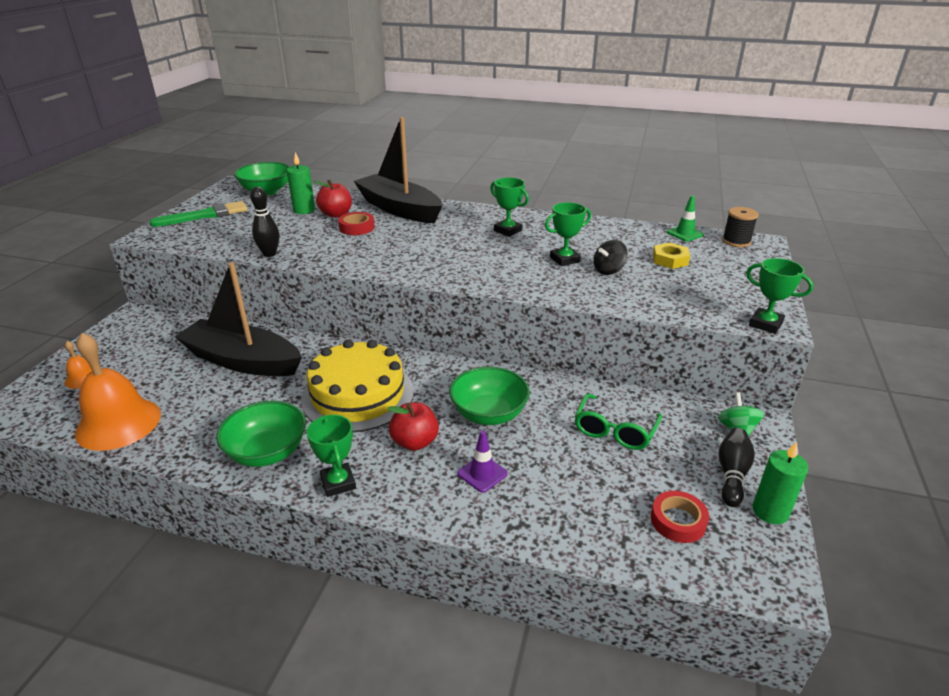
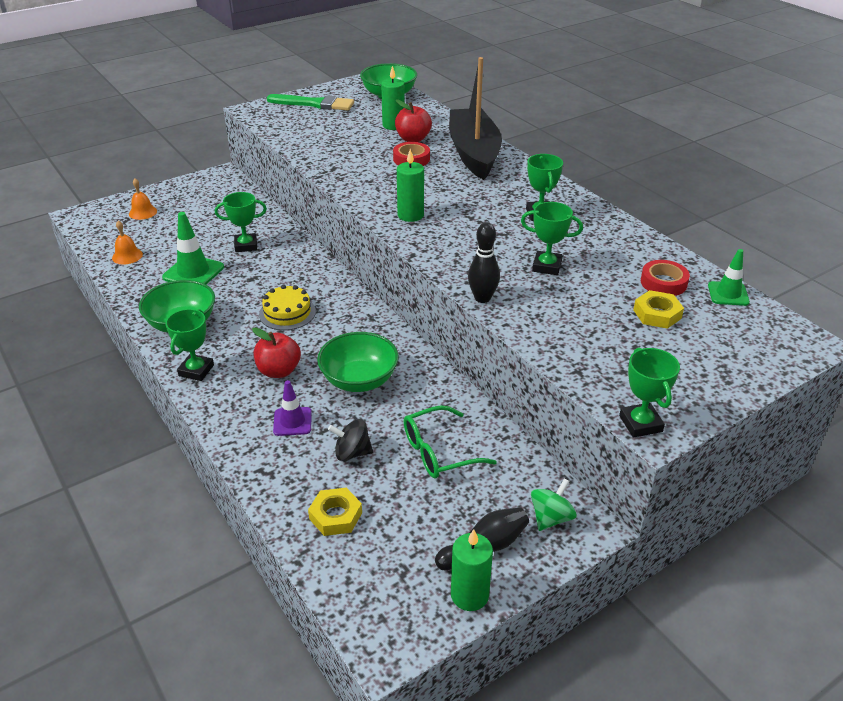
camera: 40 degrees right, 5 degrees up
orange bell [75,333,161,451] -> orange bell [112,220,143,265], size x0.46
black boat [175,262,302,376] -> green trophy [215,192,267,252]
black bowling pin [250,187,279,257] -> black bowling pin moved to [468,222,500,303]
yellow cake [301,340,414,432] -> yellow cake [259,285,316,330], size x0.53
black spinning top [594,240,628,275] -> black spinning top moved to [328,419,373,461]
red tape [651,491,709,543] -> red tape moved to [641,260,690,296]
black spool [722,207,759,247] -> none
none -> green traffic cone [162,212,224,284]
none -> yellow nut [308,488,362,536]
none -> green candle [397,149,424,222]

